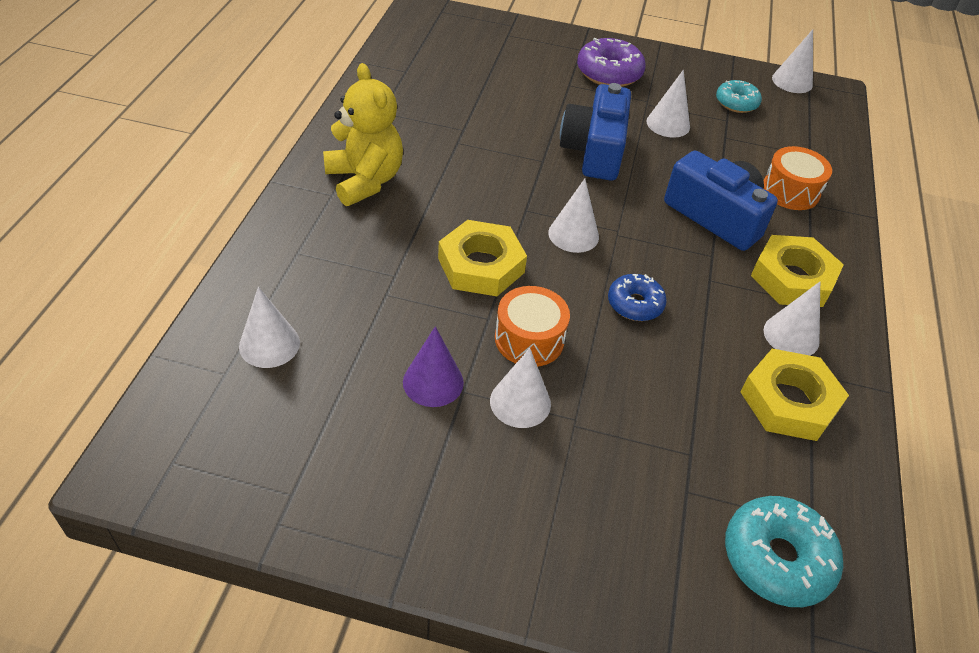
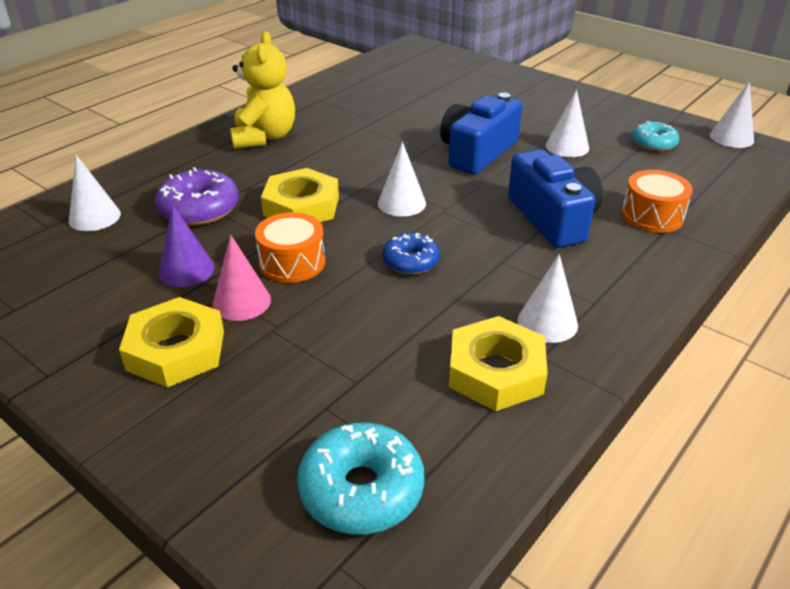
camera: 30 degrees right, 10 degrees down
white cone [490,348,551,428] -> pink cone [212,235,271,321]
purple donut [577,38,646,87] -> purple donut moved to [155,167,239,226]
yellow nut [751,235,844,307] -> yellow nut moved to [119,297,224,388]

